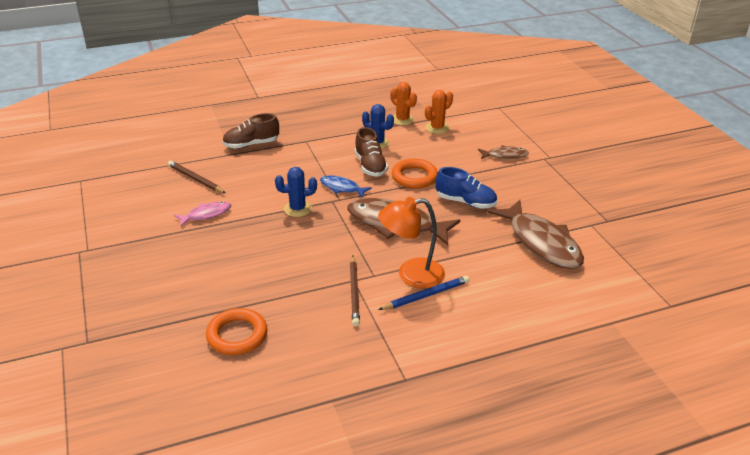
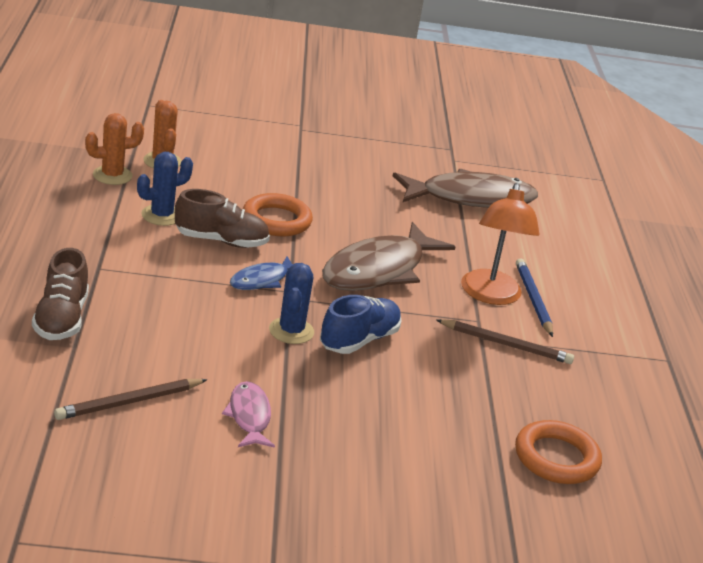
camera: 75 degrees left, 5 degrees down
blue shoe [436,167,497,209] -> blue shoe moved to [320,295,401,354]
brown fish [478,145,529,159] -> none

